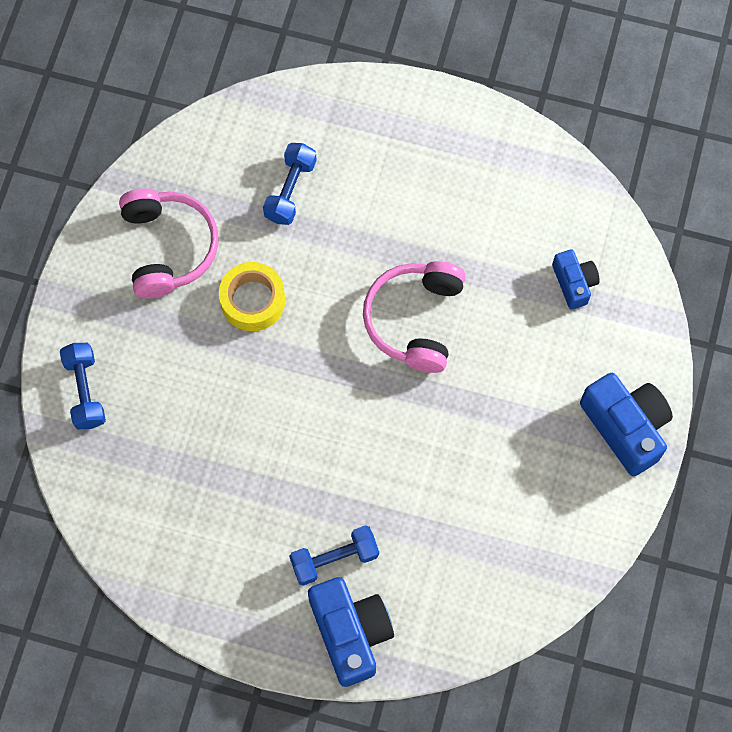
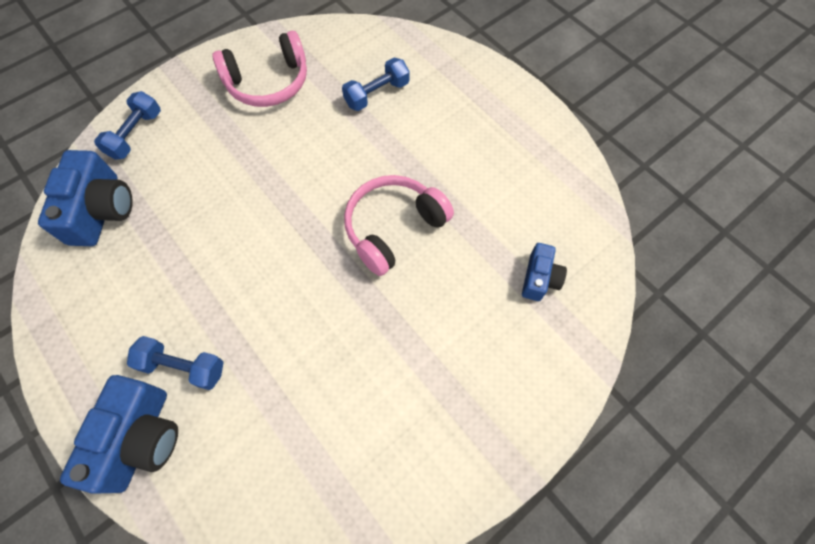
camera: 35 degrees right, 5 degrees down
pink headphones [119,189,219,298] -> pink headphones turned 45 degrees clockwise [212,31,307,107]
yellow tape [219,262,285,331] -> none
blue camera [580,373,673,476] -> blue camera moved to [38,150,133,246]

